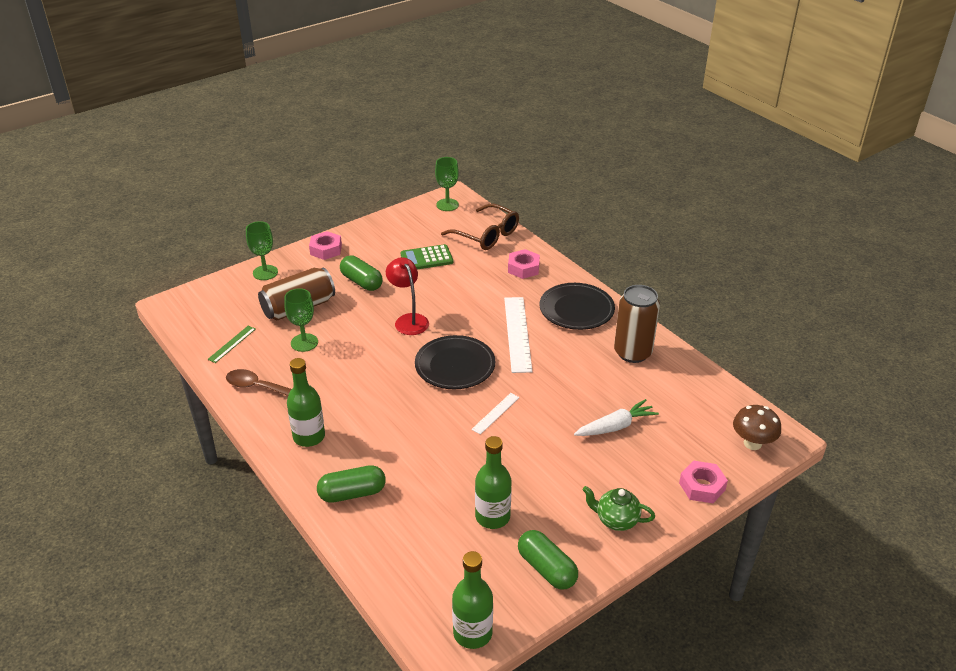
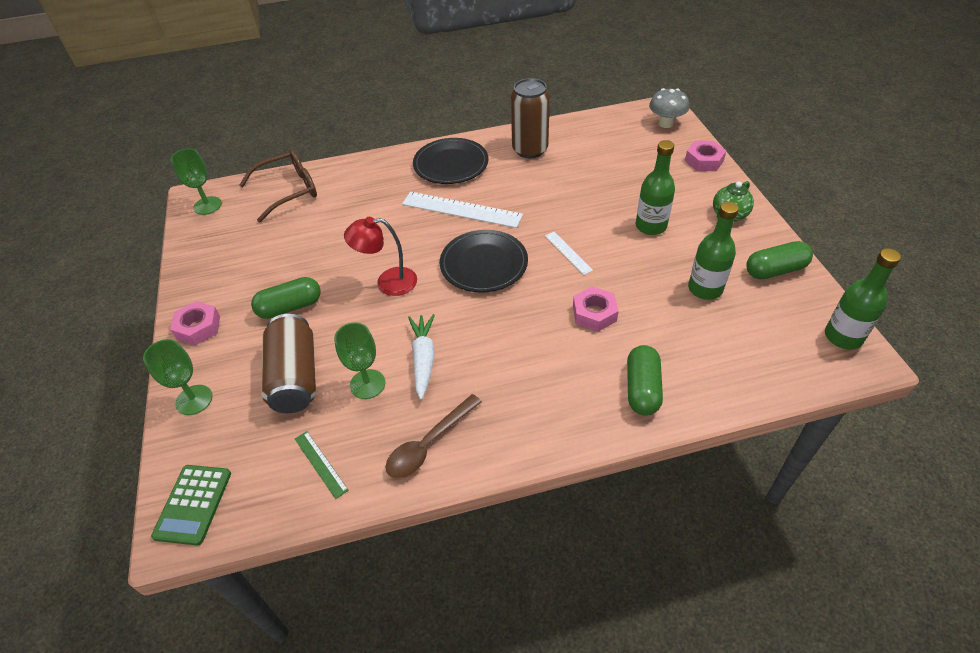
camera: 65 degrees left, 10 degrees up
green bottle [287,358,325,447] -> green bottle moved to [636,140,675,235]
green calculator [400,244,453,269] -> green calculator moved to [151,465,231,546]
pink nut [508,249,540,279] -> pink nut moved to [573,286,618,332]
white carrot [574,399,659,436] -> white carrot moved to [408,314,435,400]
brown mushroom [733,405,781,450] -> grey mushroom [649,88,689,128]

